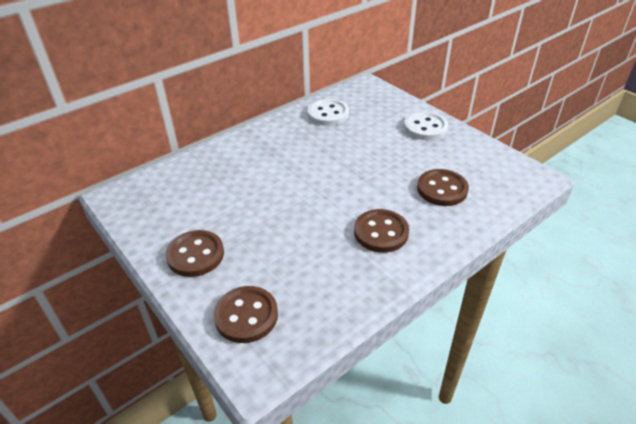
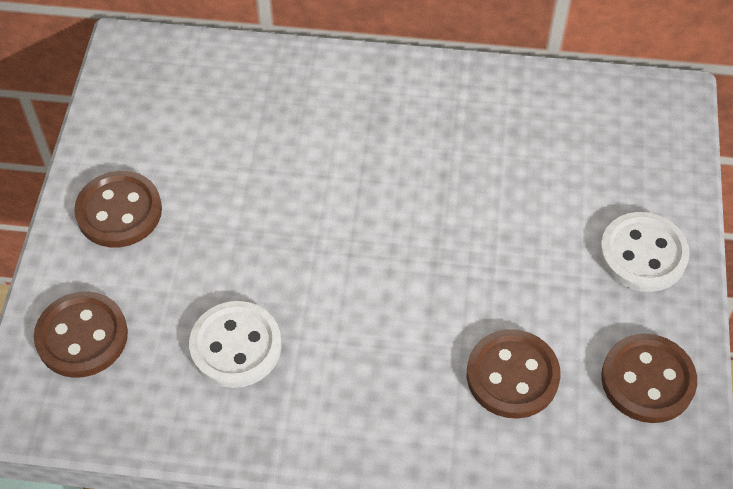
camera: 45 degrees right, 15 degrees up
white button [308,99,349,126] -> white button moved to [189,301,282,388]
brown button [354,209,409,253] -> brown button moved to [601,334,697,423]

